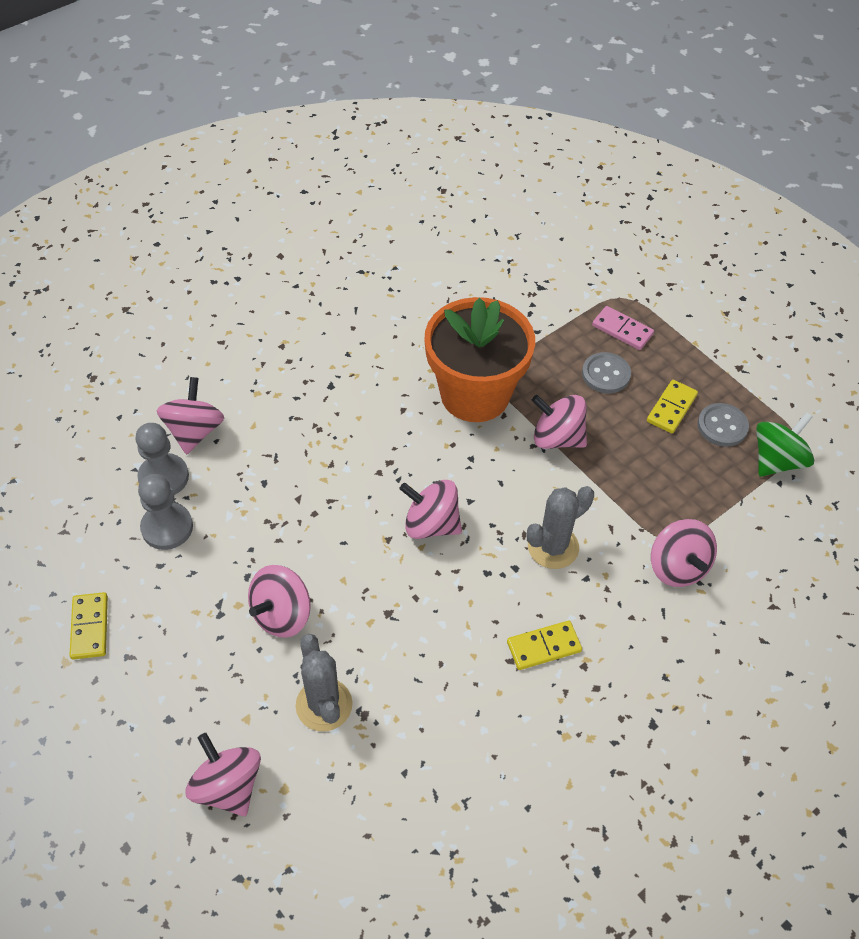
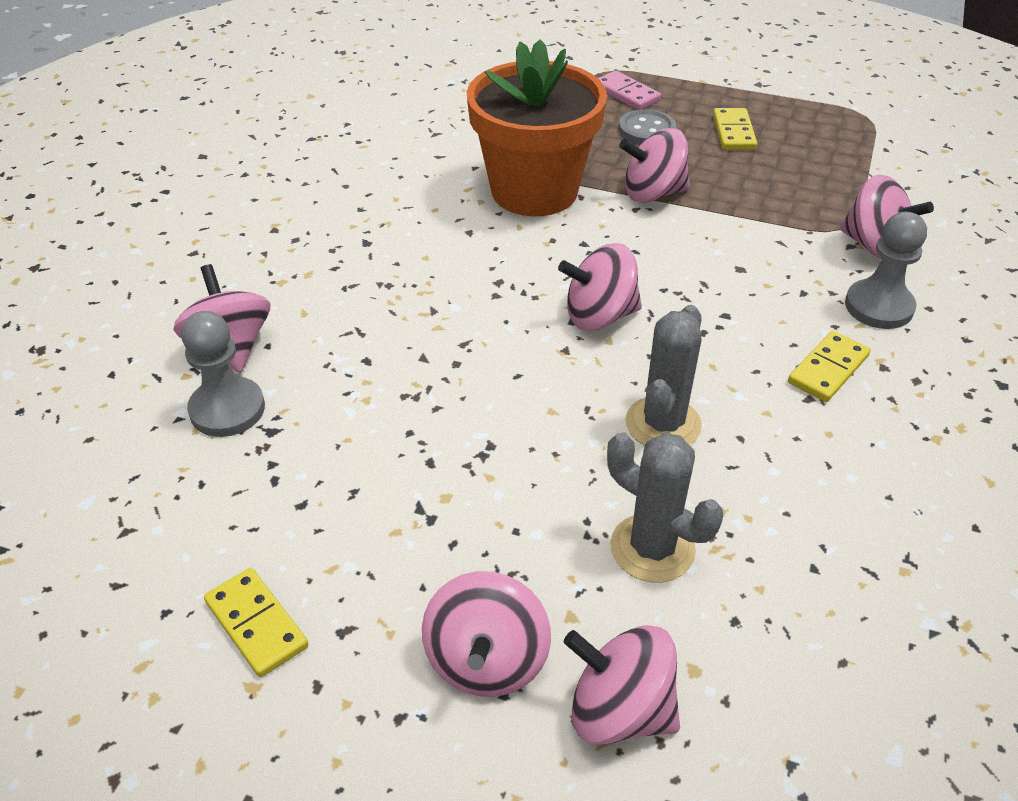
camera: 30 degrees left, 10 degrees down
grey pawn [138,474,193,550] -> grey pawn moved to [845,212,927,329]
pink spinning top [248,565,311,638] -> pink spinning top moved to [422,571,551,697]
grey cactus [527,486,594,569] -> grey cactus moved to [626,305,702,446]
pink domino [592,306,654,350] -> pink domino turned 45 degrees clockwise [598,71,661,110]
grey button [698,403,749,447] -> none
green spinning top [756,412,814,477] -> none

